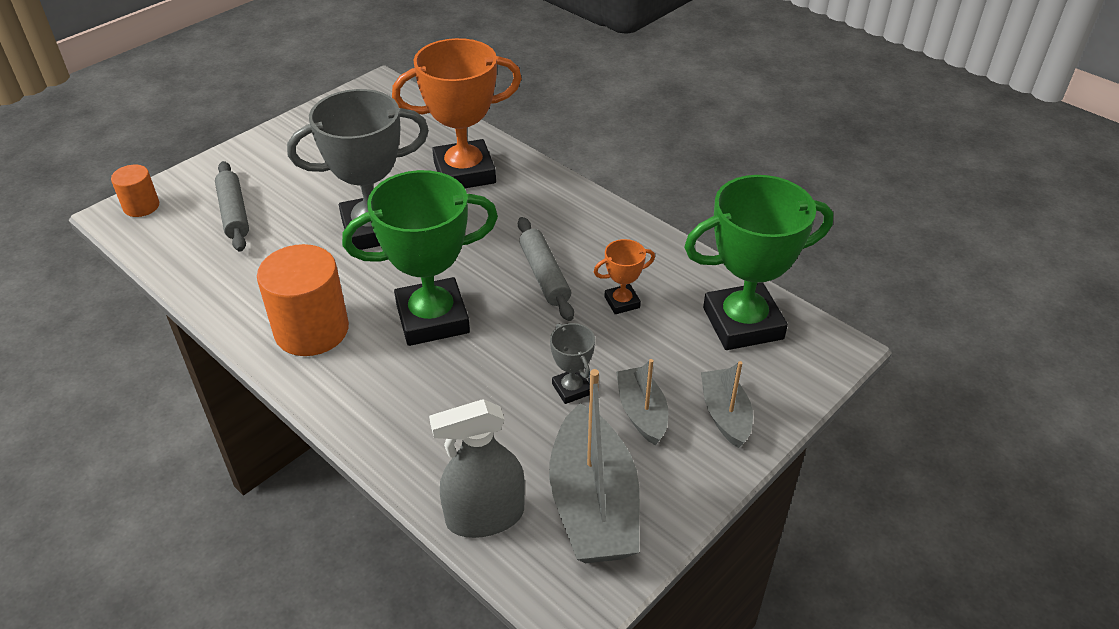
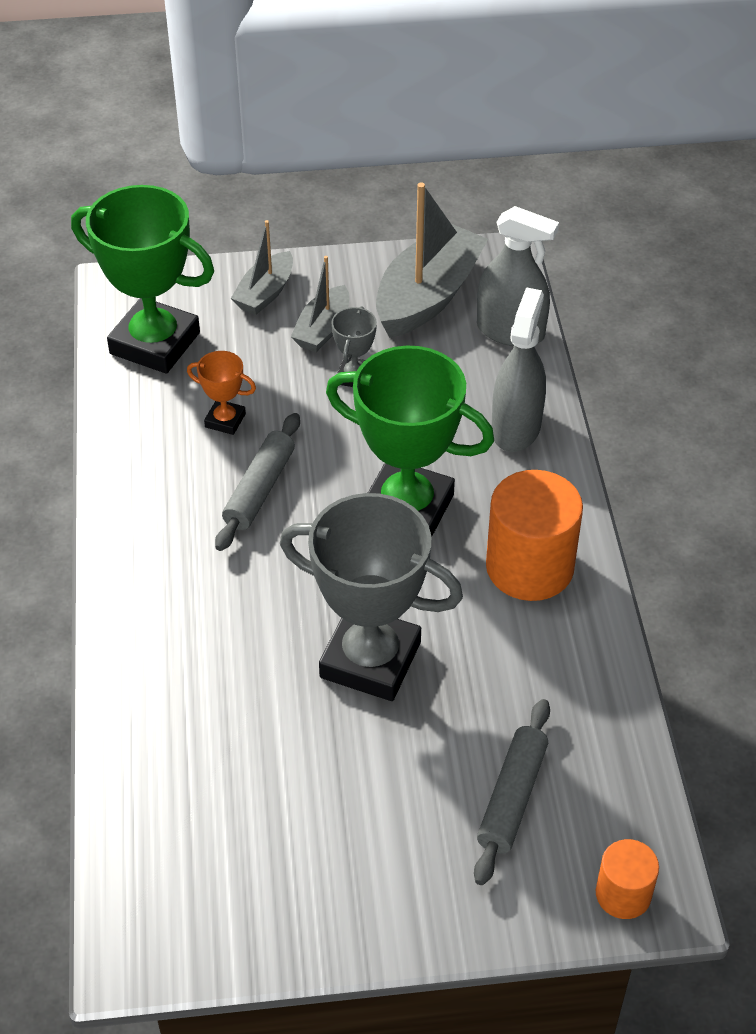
camera: 140 degrees left, 5 degrees up
orange trophy [392,38,522,188] -> none
none -> grey spray bottle [492,287,546,452]

